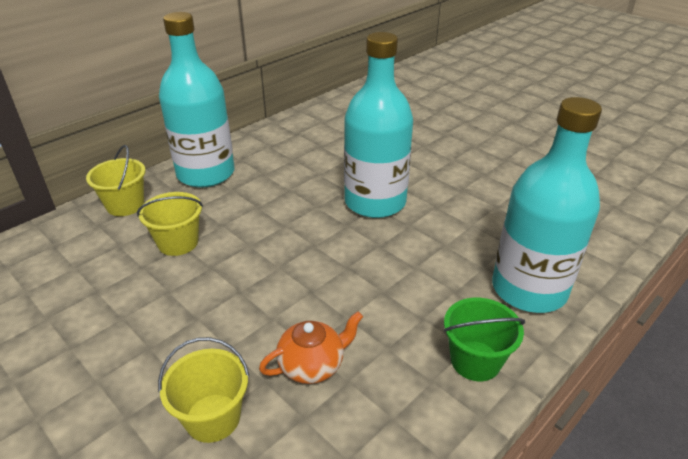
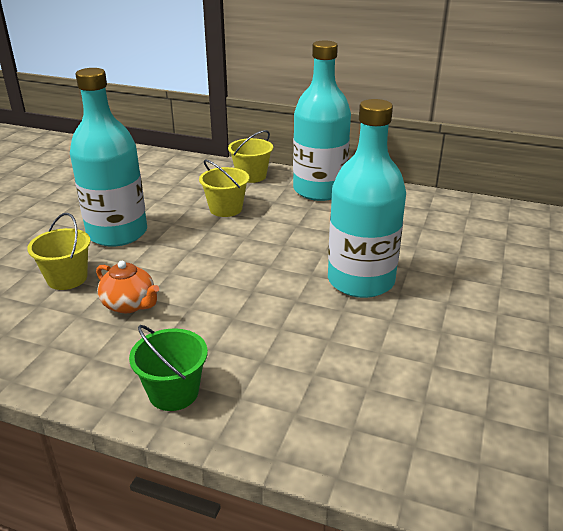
camera: 65 degrees right, 5 degrees down
turquoise bottle [492,97,602,313] -> turquoise bottle moved to [70,68,147,247]

